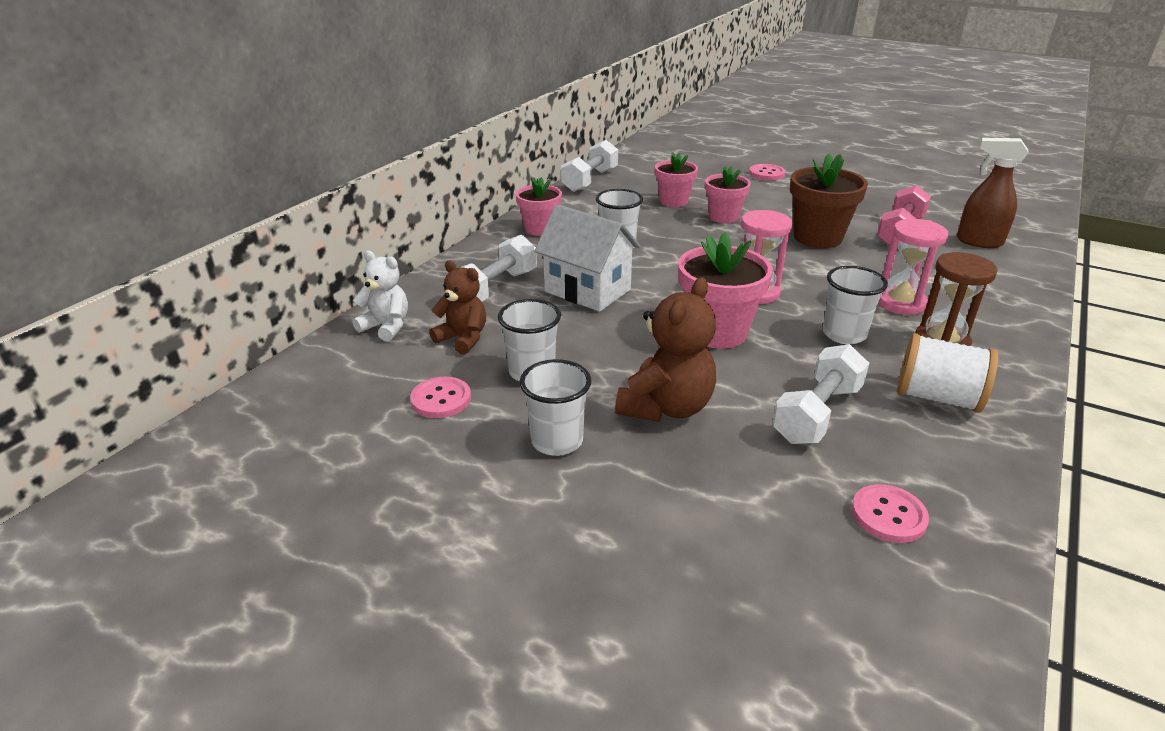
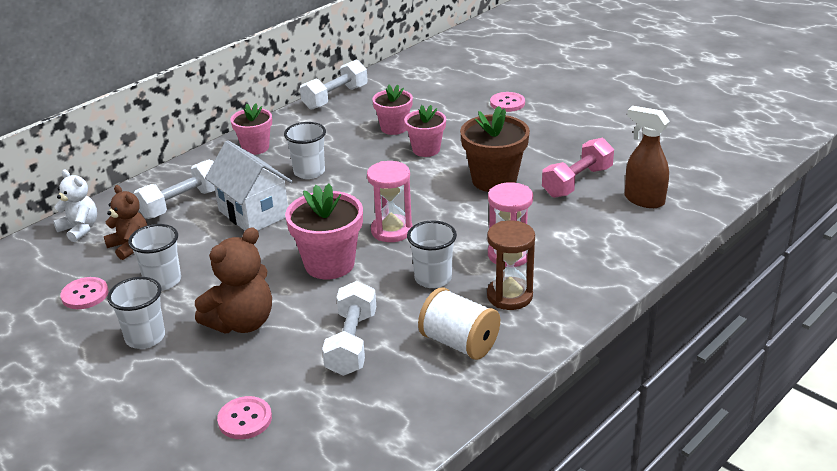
camera: 15 degrees right, 0 degrees up
white dumbbell [772,344,869,444] -> white dumbbell turned 45 degrees counterclockwise [322,281,376,376]
pink button [852,484,929,543] -> pink button moved to [217,396,272,439]

